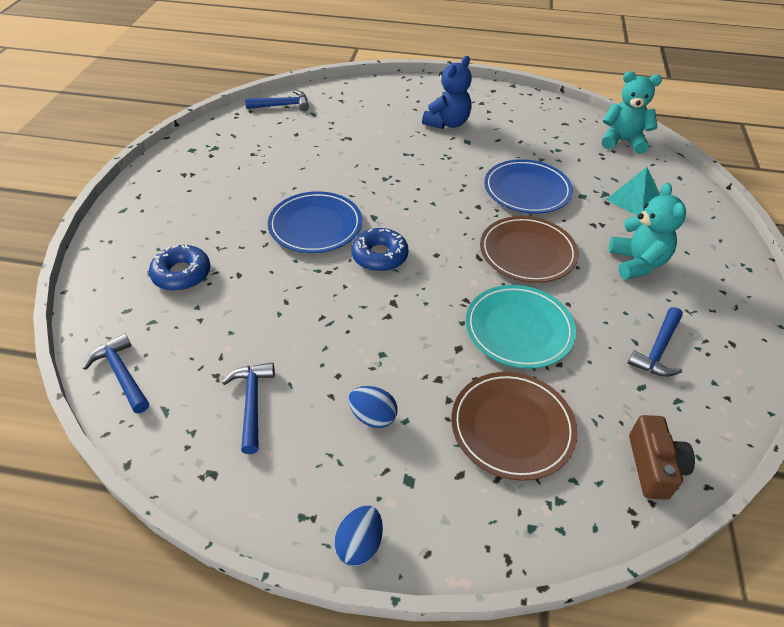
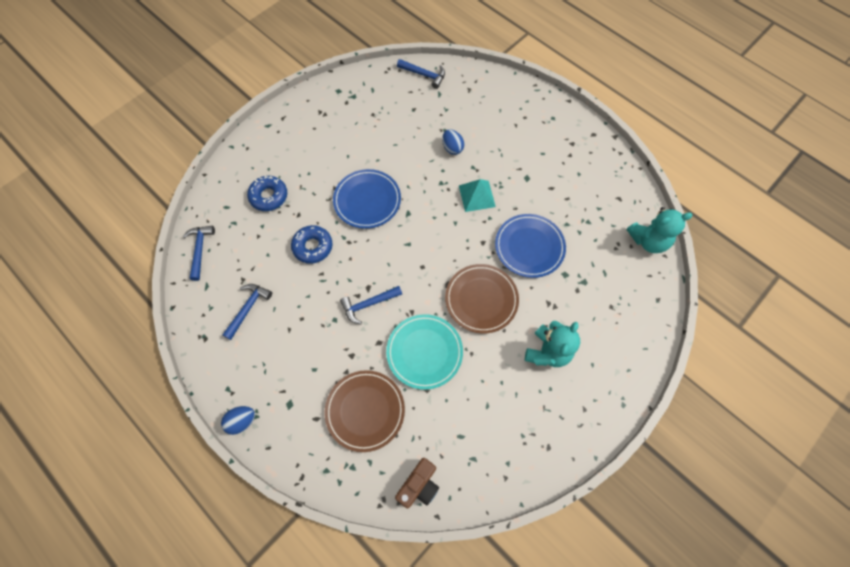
camera: 35 degrees right, 20 degrees up
blue egg [348,386,397,428] -> blue egg moved to [442,129,464,155]
blue donut [351,228,409,272] -> blue donut moved to [291,225,332,264]
blue teddy bear [422,56,472,129] -> none
turquoise teddy bear [602,71,662,154] -> turquoise teddy bear turned 120 degrees clockwise [627,207,693,253]
turquoise pyramid [606,167,660,216] -> turquoise pyramid moved to [459,179,496,212]
blue hammer [628,307,683,377] -> blue hammer moved to [340,286,402,324]

